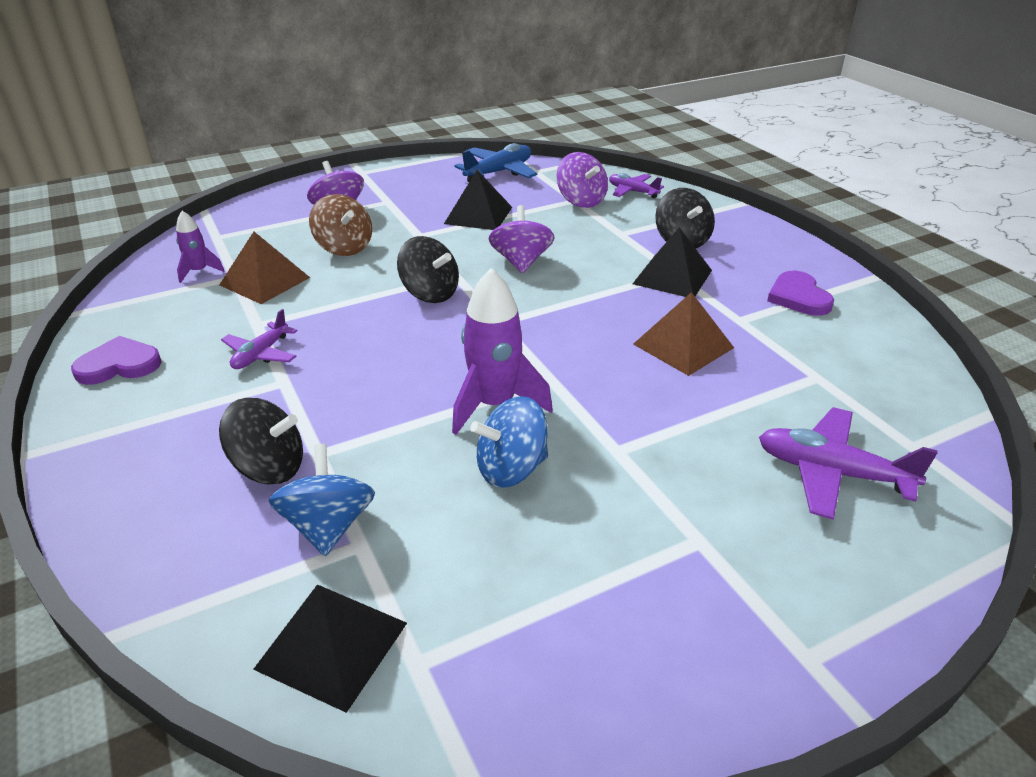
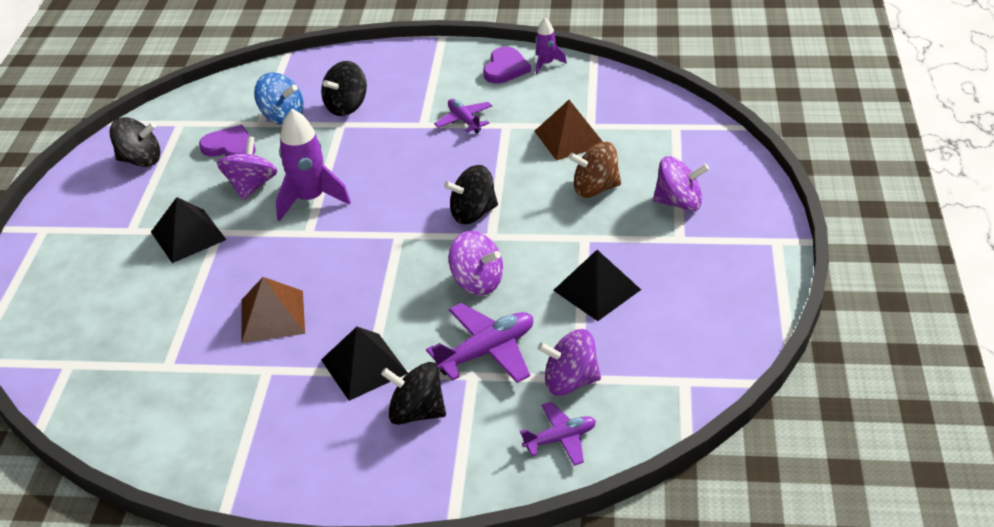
camera: 125 degrees right, 5 degrees up
purple rocket [176,211,224,283] -> purple rocket moved to [535,18,567,74]
black pyramid [253,584,407,713] -> black pyramid moved to [151,197,226,263]
blue plane [455,143,537,182] -> none
blue spinning top [470,396,548,488] -> purple spinning top [217,136,277,200]
purple plane [759,407,938,520] -> purple plane moved to [426,303,533,383]
purple heart [767,271,834,316] -> purple heart moved to [199,125,256,157]
none -> black spinning top [109,117,160,167]

